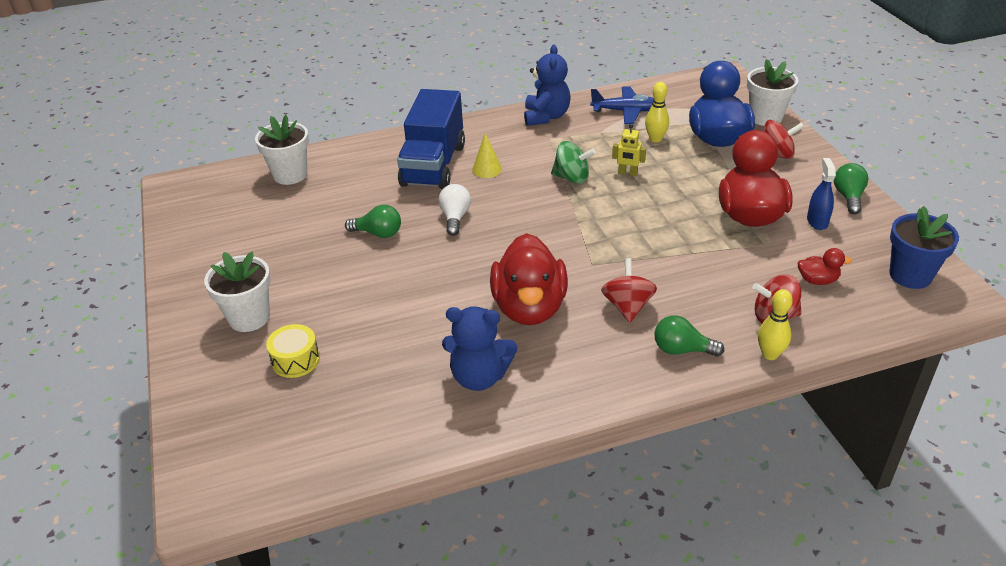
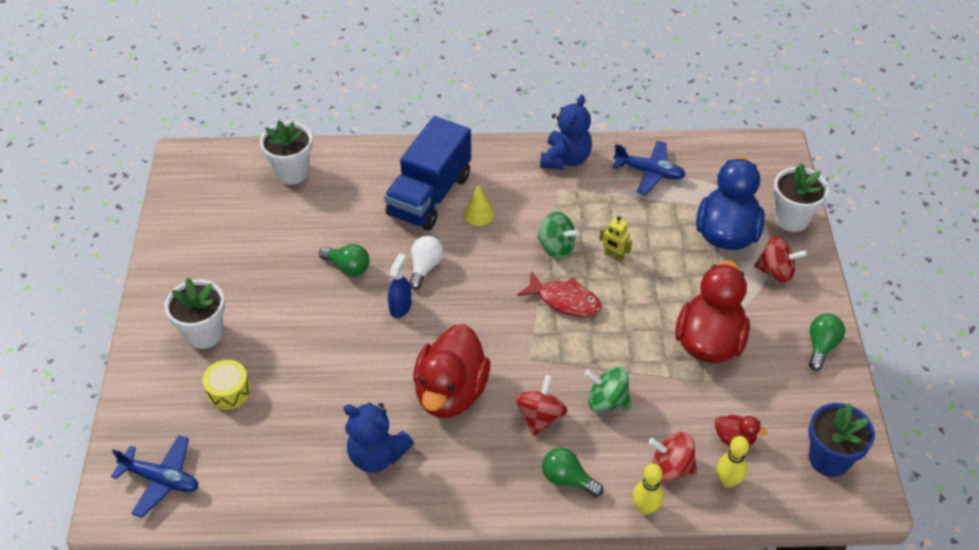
camera: 15 degrees right, 10 degrees up
yellow bowling pin [645,82,669,142] -> yellow bowling pin moved to [717,436,749,488]
blue spray bottle [807,158,836,230] -> blue spray bottle moved to [388,253,411,318]
none -> blue plane [111,435,198,518]
none -> red fish [518,271,602,317]
none -> green spinning top [585,367,631,412]

